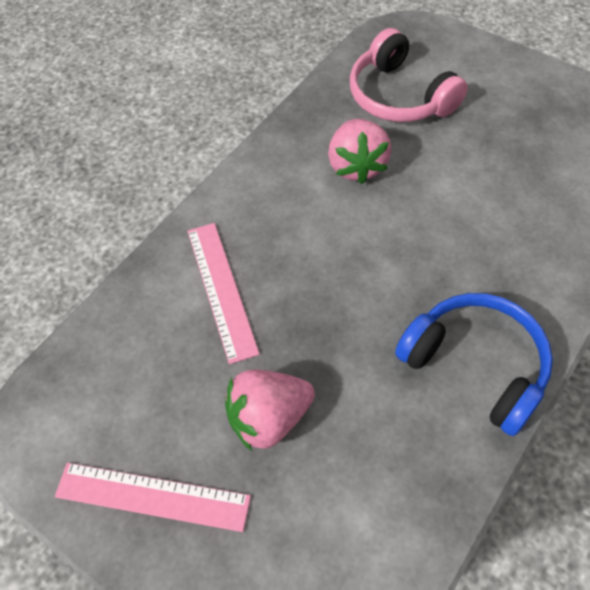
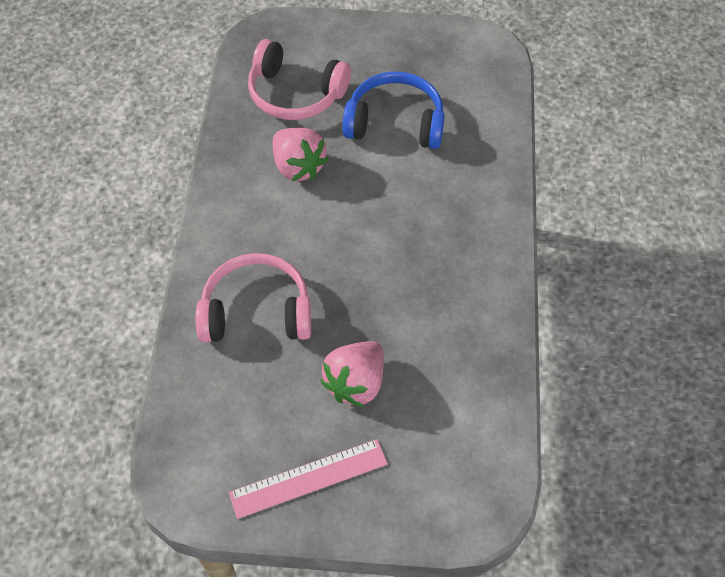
camera: 35 degrees left, 0 degrees up
pink ruler [187,223,260,364] -> pink headphones [196,253,311,343]
blue headphones [395,293,553,436] -> blue headphones moved to [342,72,445,149]

